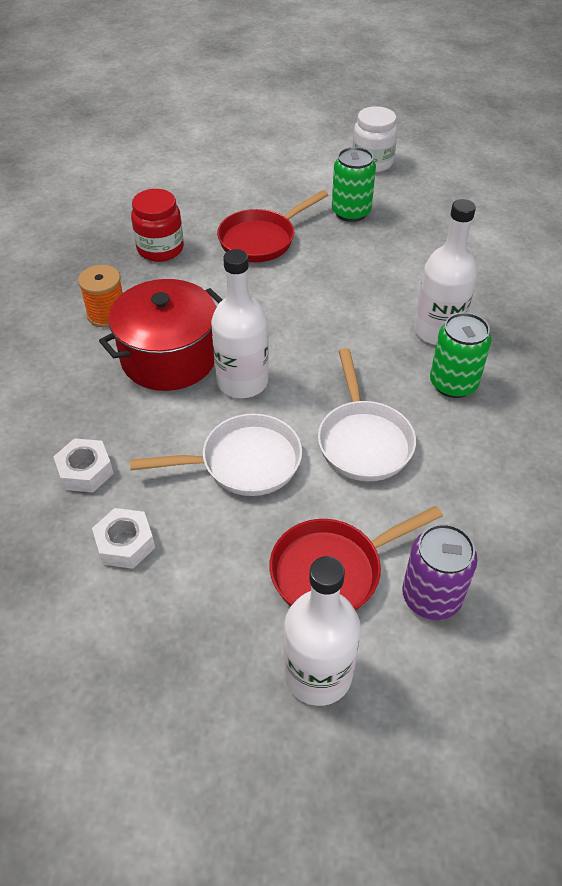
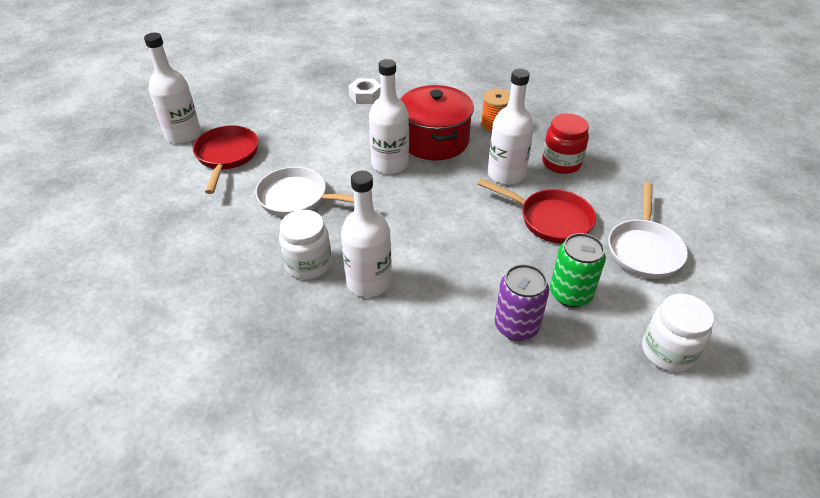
camera: 115 degrees right, 5 degrees down
white nut [92,508,155,569] -> none
white pan [130,413,302,496] -> white pan moved to [608,182,688,279]
red pan [217,190,328,262] -> red pan turned 135 degrees clockwise [478,179,596,243]
purple can [402,524,477,620] -> purple can moved to [495,264,549,341]
green can [430,312,491,398] -> white jar [279,210,332,280]
none -> white bottle [488,69,534,185]

